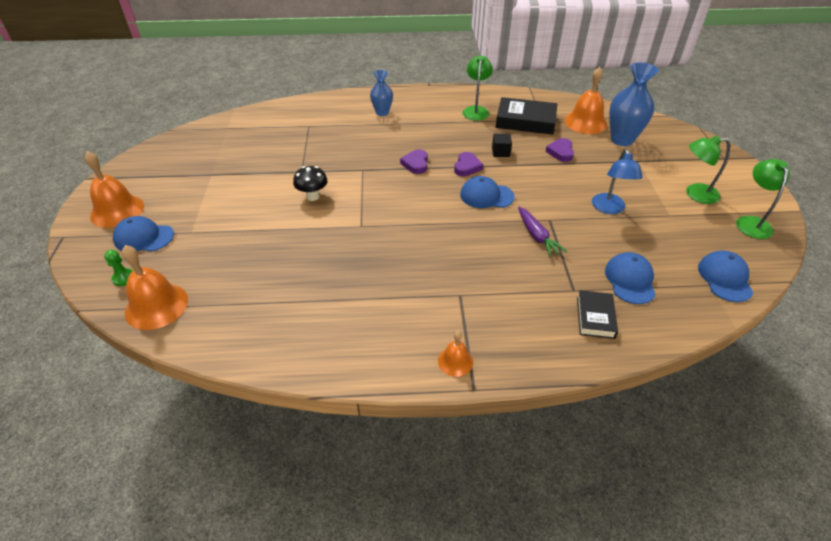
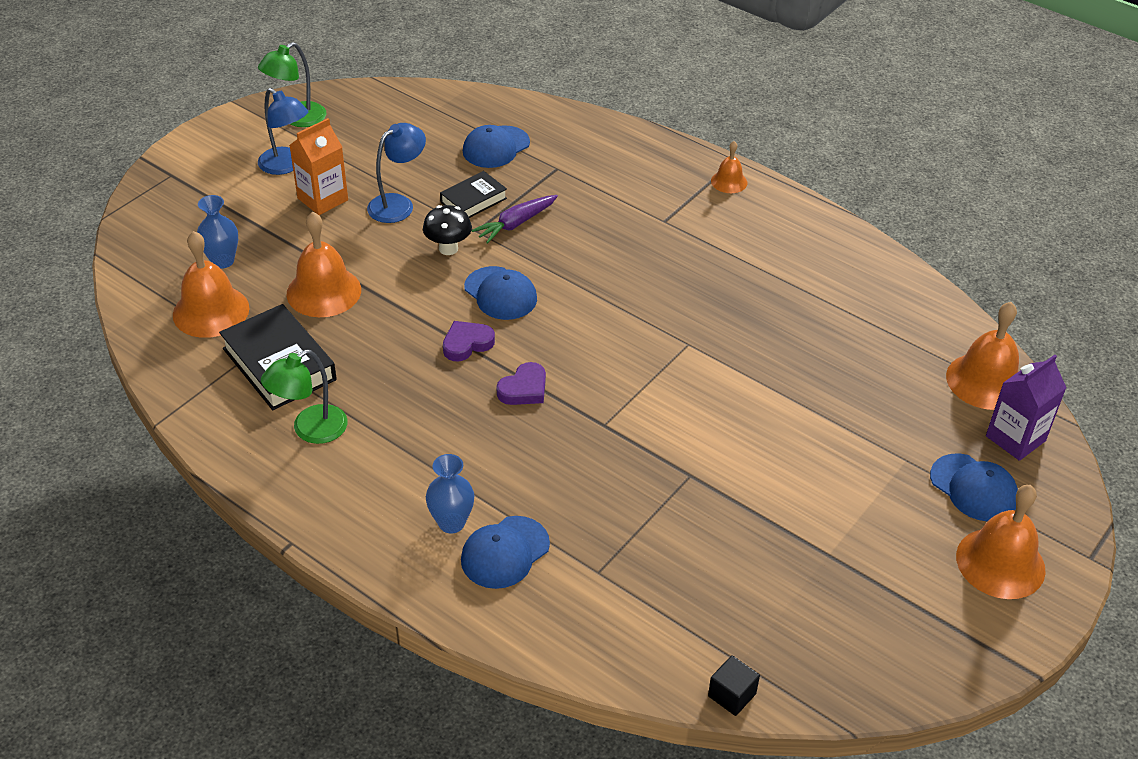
camera: 140 degrees left, 0 degrees up
green pawn [104,250,133,286] -> purple carton [986,355,1066,461]
black mushroom [293,166,328,201] -> black mushroom moved to [423,205,472,255]
black cube [492,134,512,157] -> black cube moved to [708,655,760,716]
purple carrot [518,207,567,257] -> purple carrot turned 150 degrees counterclockwise [472,195,558,244]
purple heart [545,138,574,162] -> orange bell [286,212,361,317]
black book [577,290,618,339] -> black book moved to [440,171,507,218]
blue vase [609,62,659,146] -> blue vase [197,195,238,269], size x0.60
green lamp [686,136,730,204] -> blue lamp [258,88,308,175]
blue cap [698,250,753,302] -> blue cap moved to [461,516,550,589]
none -> orange carton [289,118,348,215]

